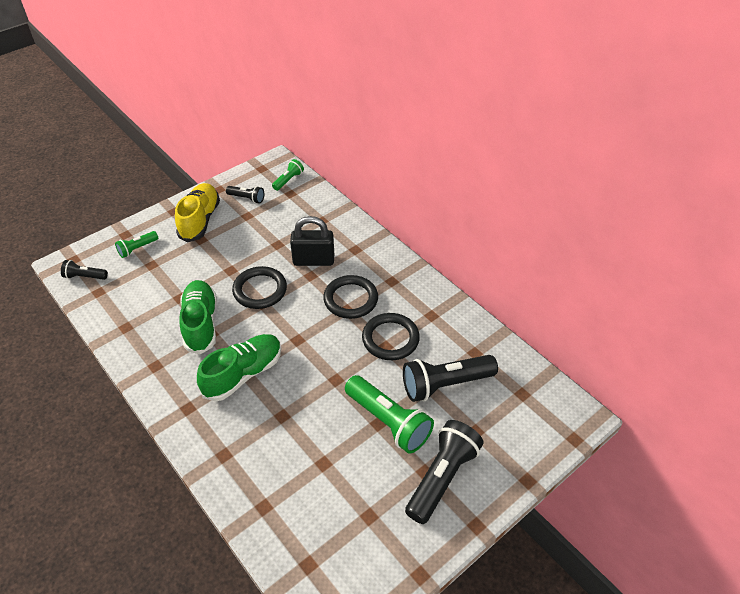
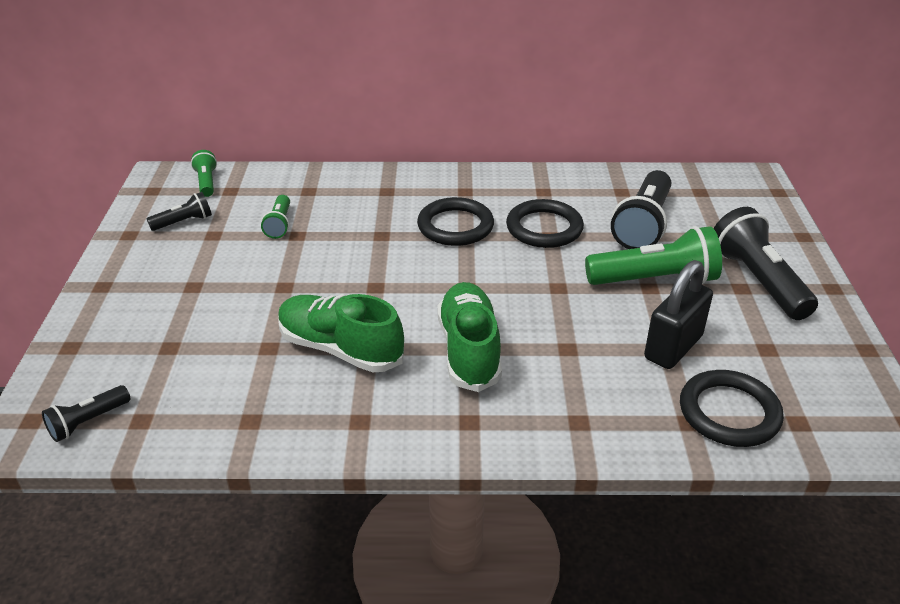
camera: 50 degrees left, 10 degrees down
green flashlight [115,231,158,258] -> green flashlight moved to [261,195,290,239]
yellow shoe [175,183,220,242] -> none
black ring [232,266,287,309] -> black ring moved to [680,370,784,447]
black padlock [290,216,334,266] -> black padlock moved to [644,260,713,369]

